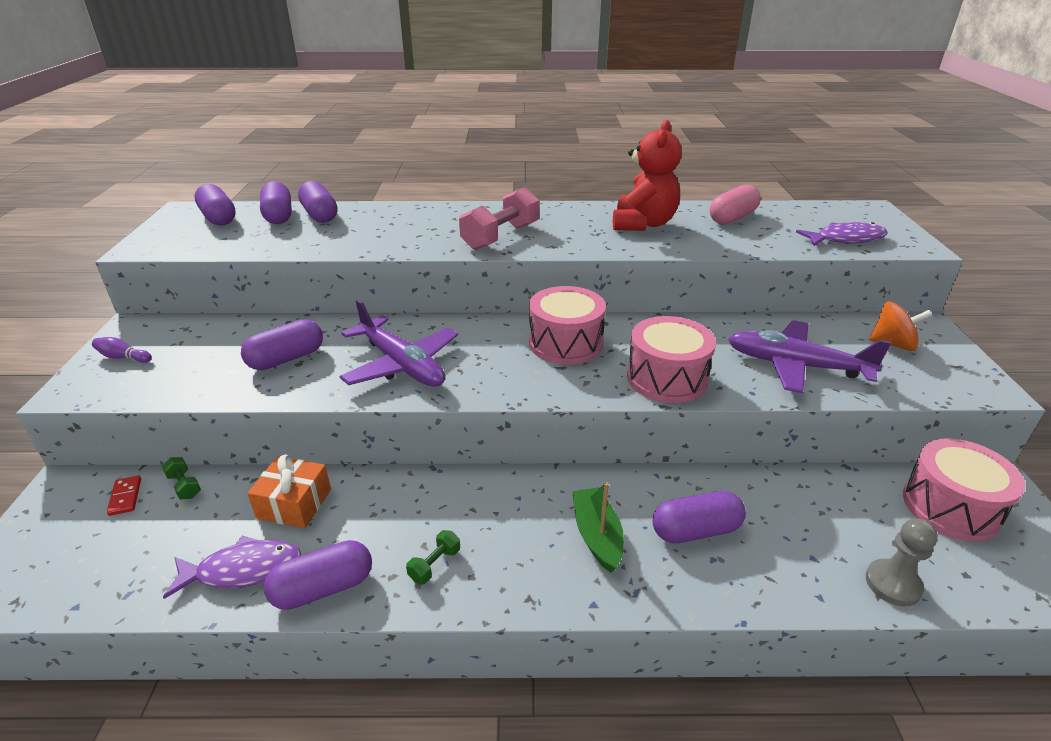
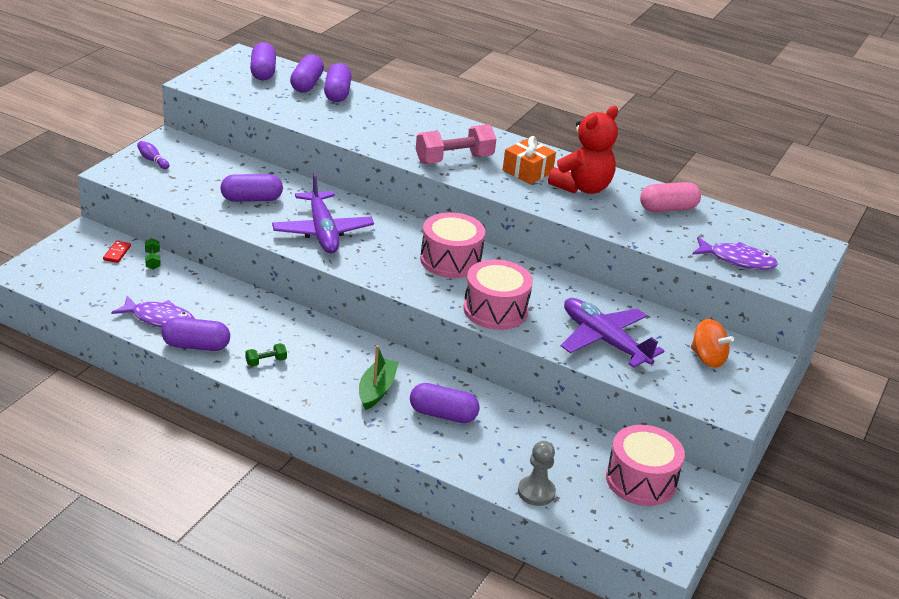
camera: 25 degrees right, 0 degrees up
orange gift [247,454,331,528] -> orange gift moved to [503,136,556,184]

